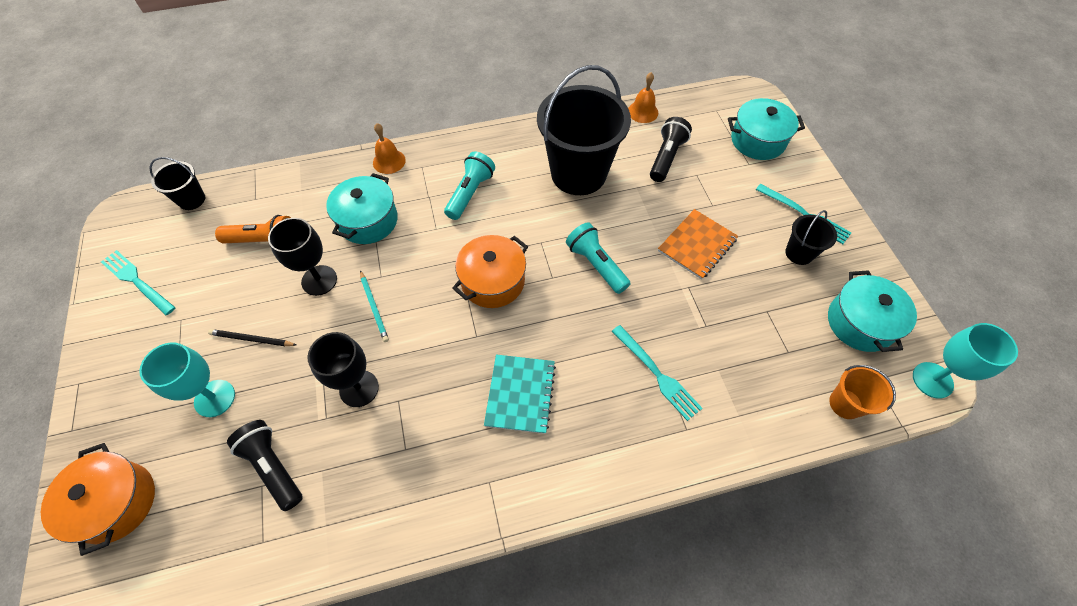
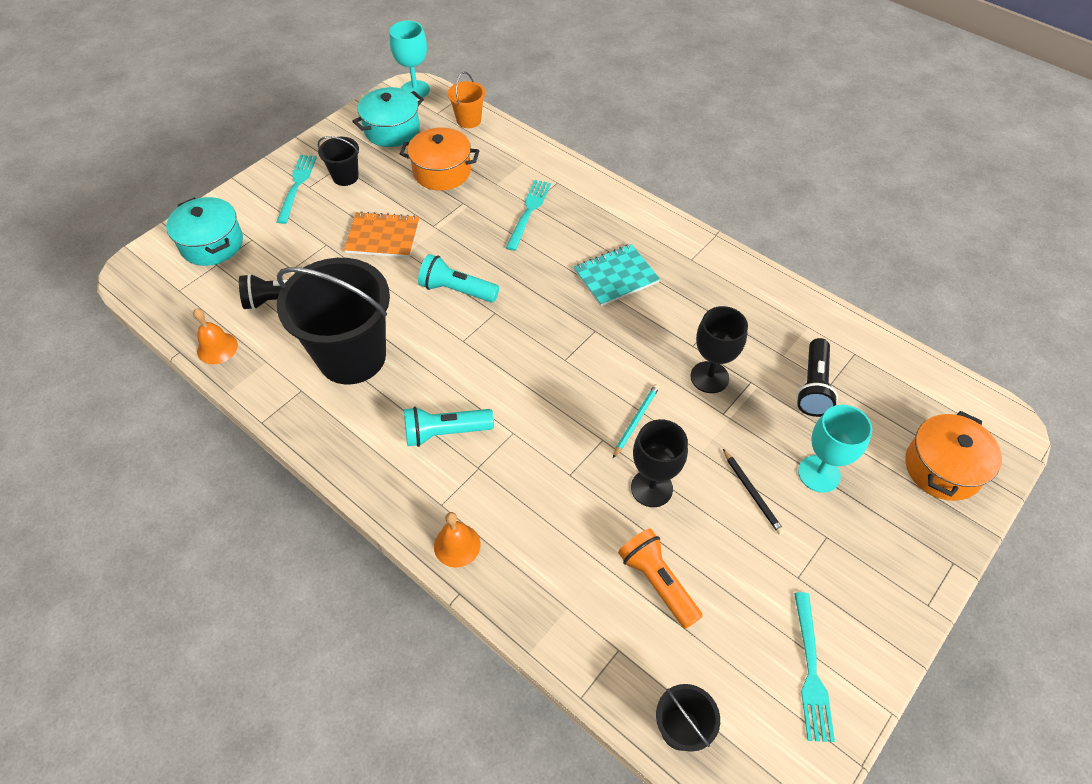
camera: 125 degrees left, 5 degrees down
turquoise pot [326,173,398,244] -> none
orange pot [452,235,528,308] -> orange pot moved to [400,127,480,191]
turquoise flashlight [566,222,631,294] -> turquoise flashlight turned 90 degrees clockwise [418,254,499,302]

